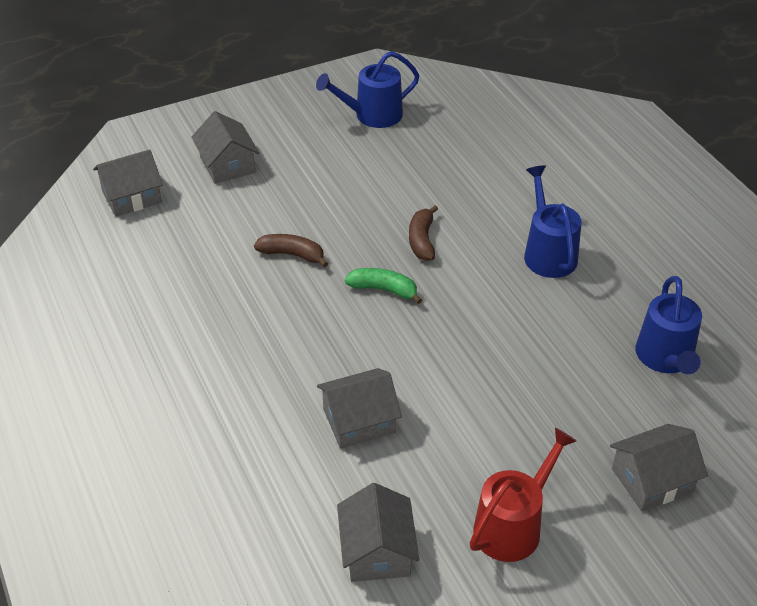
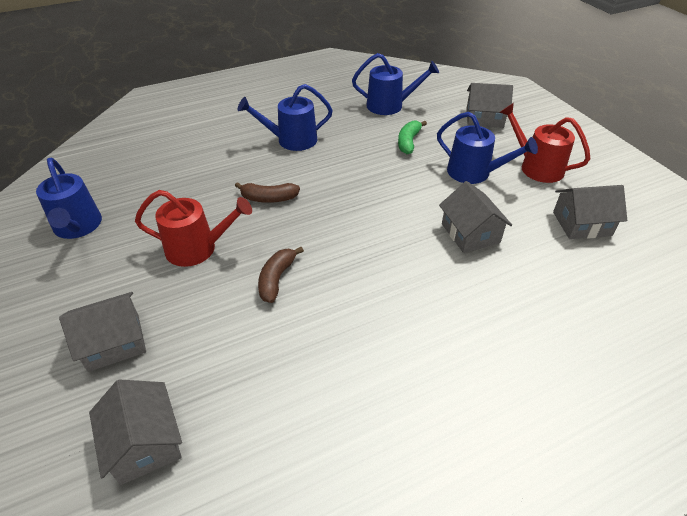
camera: 90 degrees left, 0 degrees up
green banana [345,268,422,304] -> green banana moved to [398,121,427,154]
grey house [610,424,708,511] -> grey house turned 60 degrees counterclockwise [466,83,513,128]
none -> red watering can [135,190,252,267]
none -> blue watering can [437,112,538,184]

